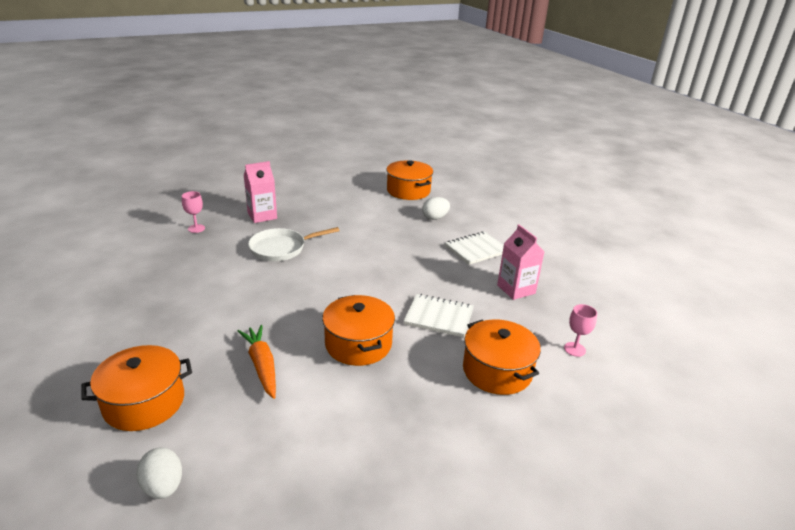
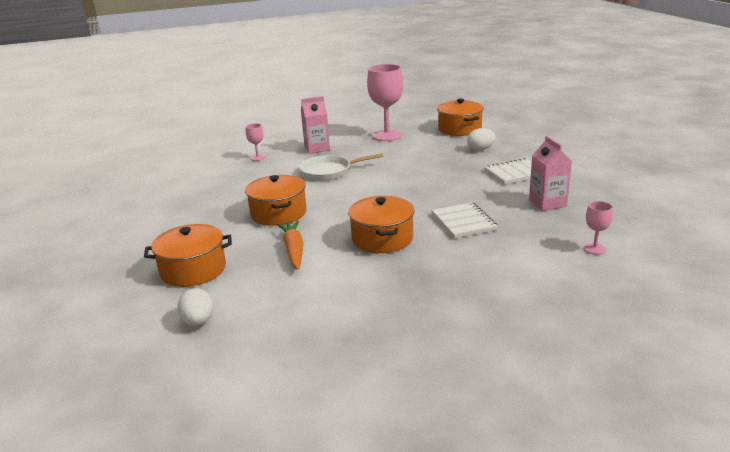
camera: 15 degrees right, 5 degrees down
white notebook [404,294,474,337] -> white notebook turned 45 degrees clockwise [431,202,498,238]
orange pot [463,319,541,395] -> orange pot moved to [245,175,307,226]
none -> pink goblet [367,64,403,141]

